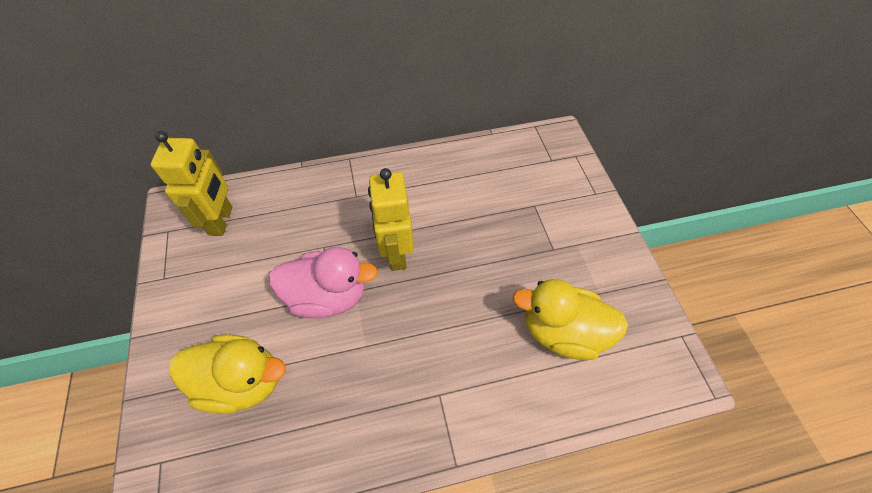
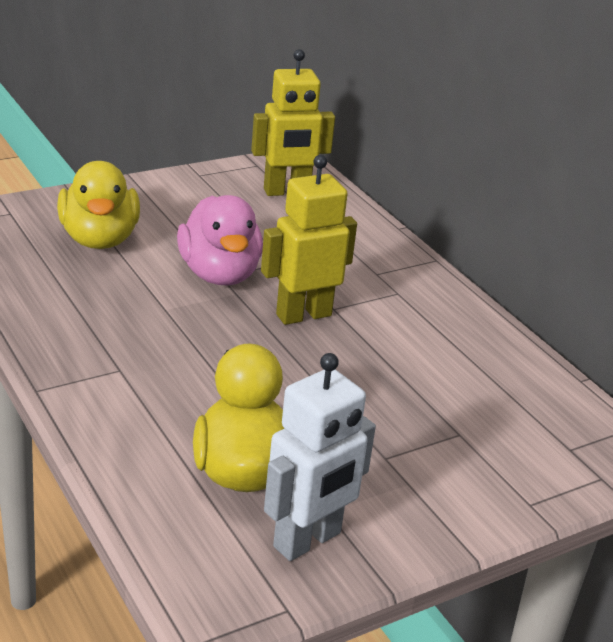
camera: 70 degrees right, 25 degrees down
none -> white robot [264,353,376,561]

